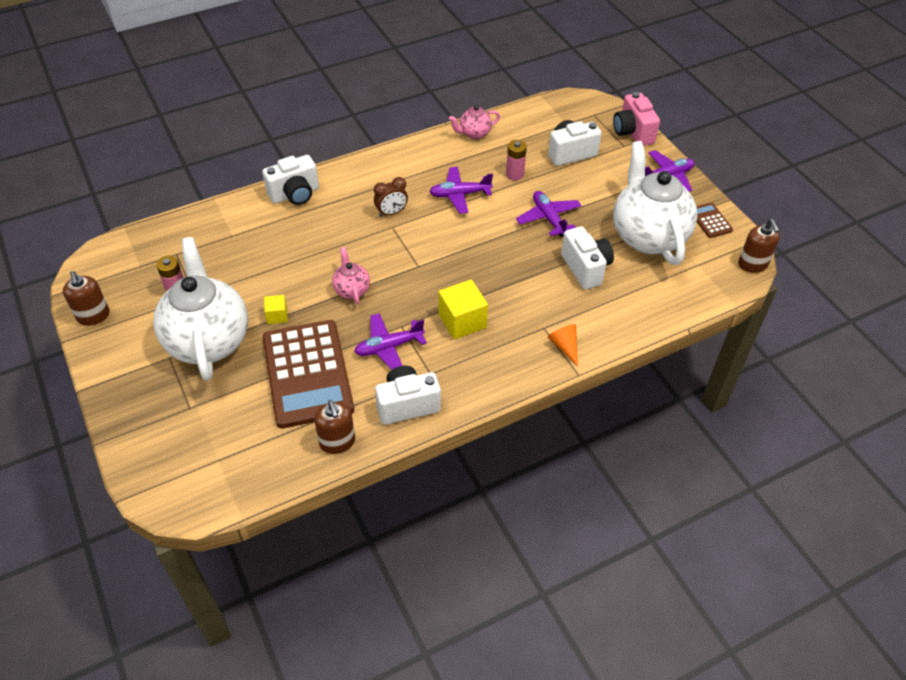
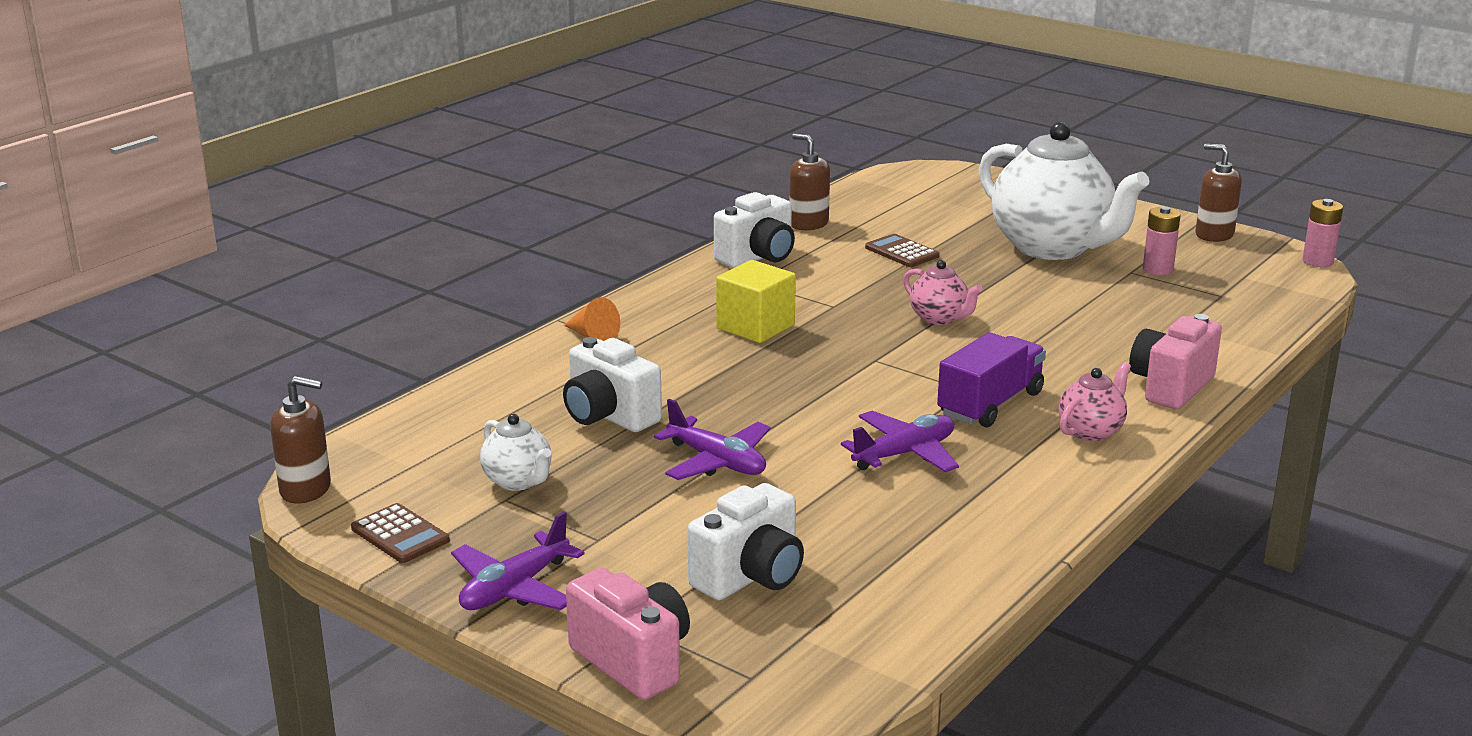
camera: 155 degrees right, 25 degrees down
white camera [262,155,319,205] -> pink camera [1129,314,1222,409]
brown calculator [263,320,354,428] -> brown calculator [865,234,939,267], size x0.42
yellow cube [264,295,288,324] -> none
purple plane [354,313,427,370] -> none
brown clock [374,177,408,217] -> purple truck [937,332,1046,428]
pink teapot [449,105,500,139] -> pink teapot moved to [1059,362,1131,441]
pink battery [506,140,527,181] -> pink battery moved to [1303,199,1343,267]
white teapot [613,141,697,265] -> white teapot [480,414,551,491], size x0.44
brown soap dispenser [738,219,780,273] -> brown soap dispenser turned 135 degrees clockwise [270,376,331,504]

